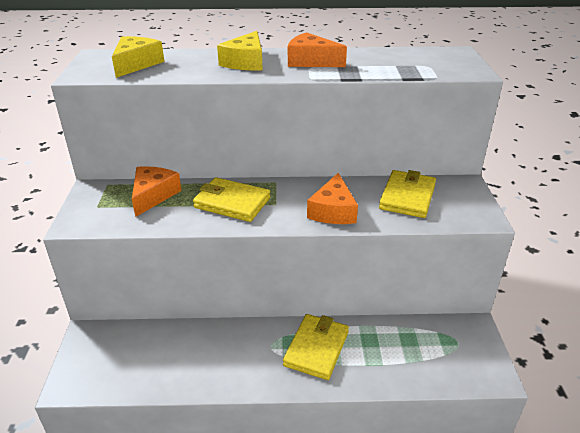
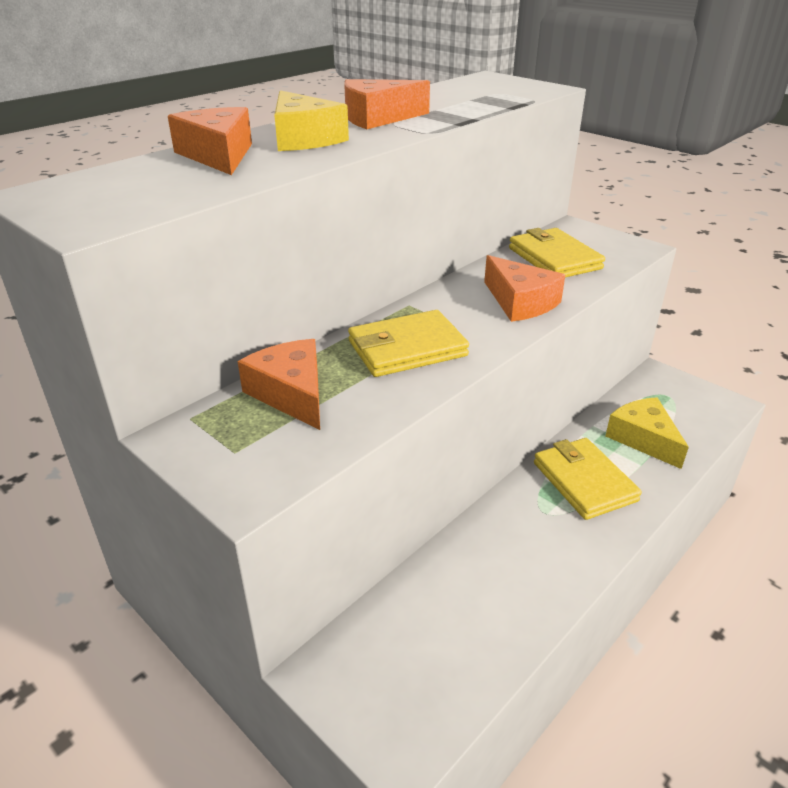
camera: 45 degrees left, 0 degrees up
yellow cheese [112,36,164,78] -> yellow cheese moved to [605,397,689,469]
none -> orange cheese [168,107,252,175]

